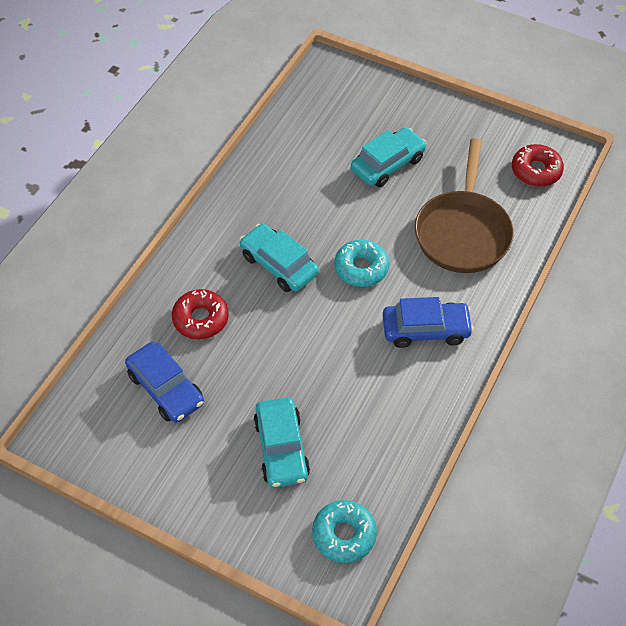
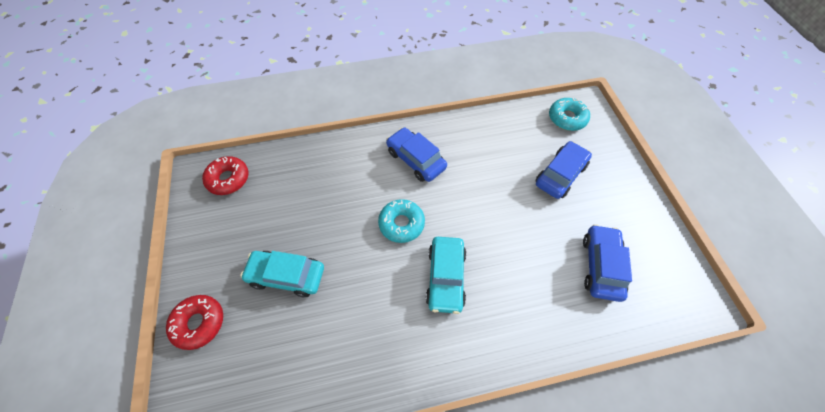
camera: 130 degrees left, 5 degrees up
red donut [172,289,229,339] -> red donut moved to [166,295,223,350]
turquoise car [253,397,310,488] -> blue car [535,141,592,199]
brown pan [415,138,514,273] -> none

